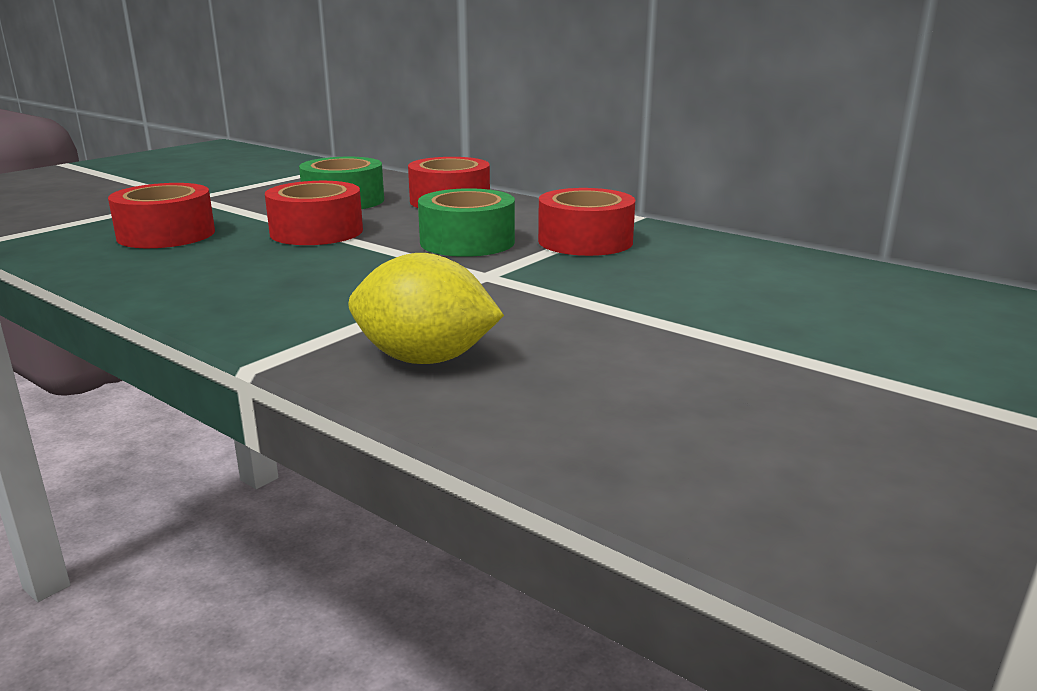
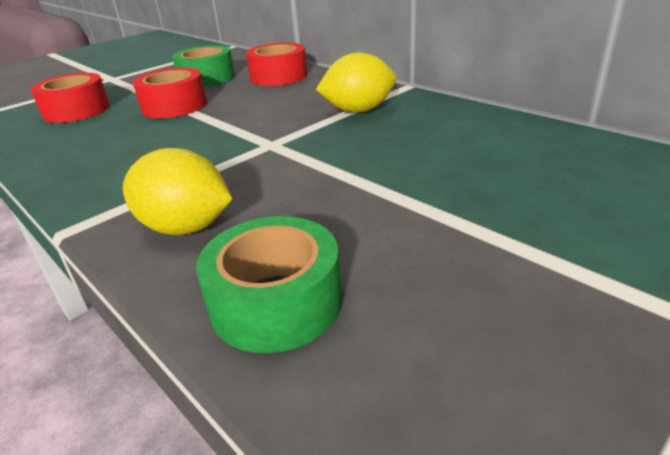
camera: 10 degrees right, 10 degrees up
green tape [418,188,515,257] -> green tape moved to [196,216,342,353]
red tape [538,188,635,256] -> yellow lemon [316,53,396,113]

